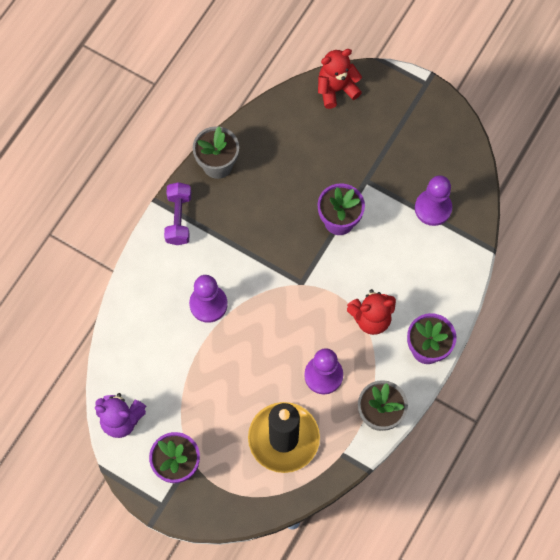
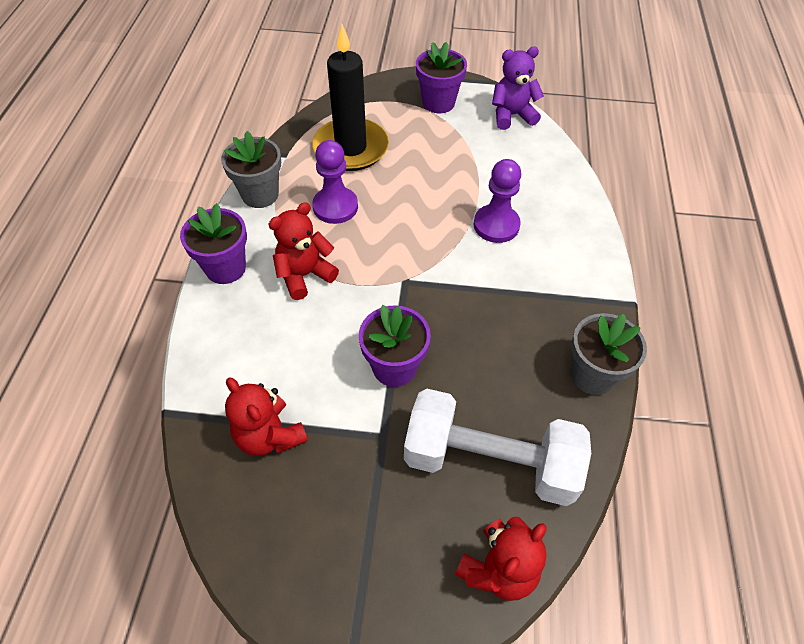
camera: 155 degrees right, 15 degrees down
purple dumbbell [164,182,191,245] -> none
purple pawn [415,175,452,226] -> red teddy bear [225,377,308,456]
none -> white dumbbell [404,389,591,506]

